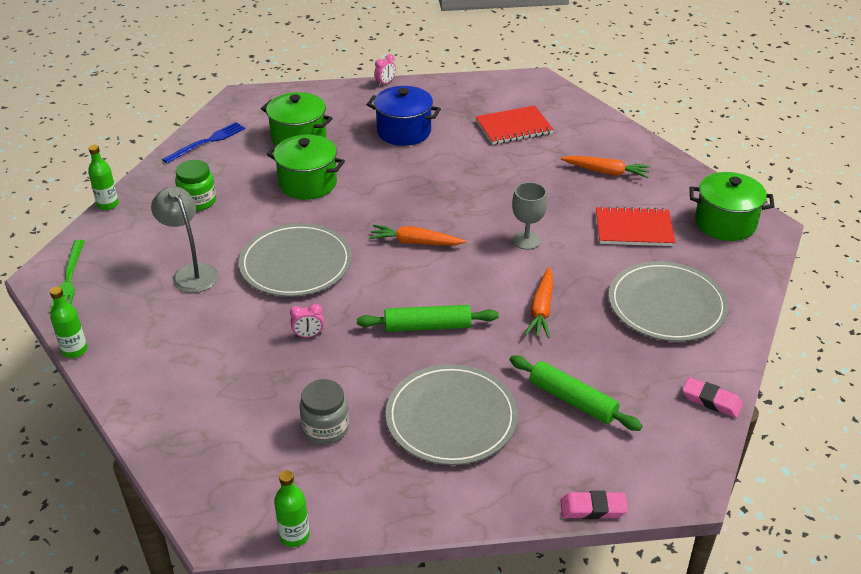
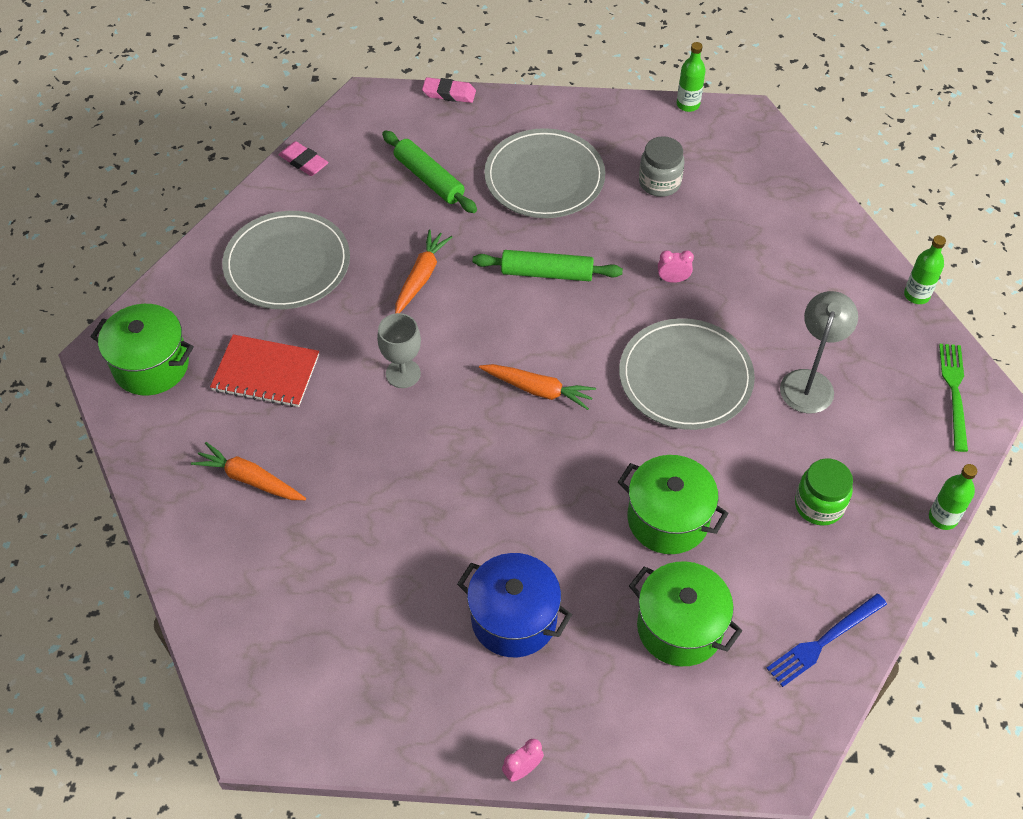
camera: 170 degrees left, 15 degrees up
grey lamp [151,186,219,293] -> grey lamp turned 135 degrees counterclockwise [780,291,858,413]
red notebook [476,106,554,145] -> none

